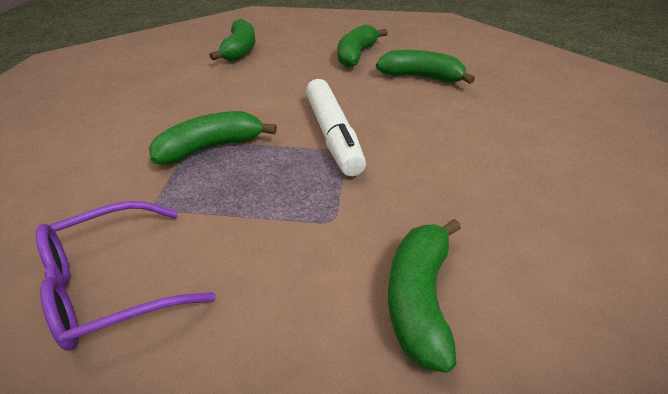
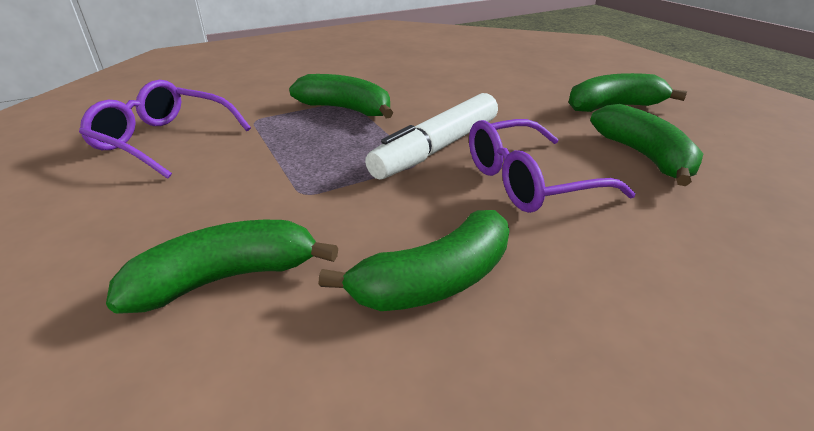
camera: 55 degrees right, 5 degrees down
green banana [209,19,255,61] -> green banana moved to [319,210,509,311]
none -> purple glasses [469,119,635,213]

